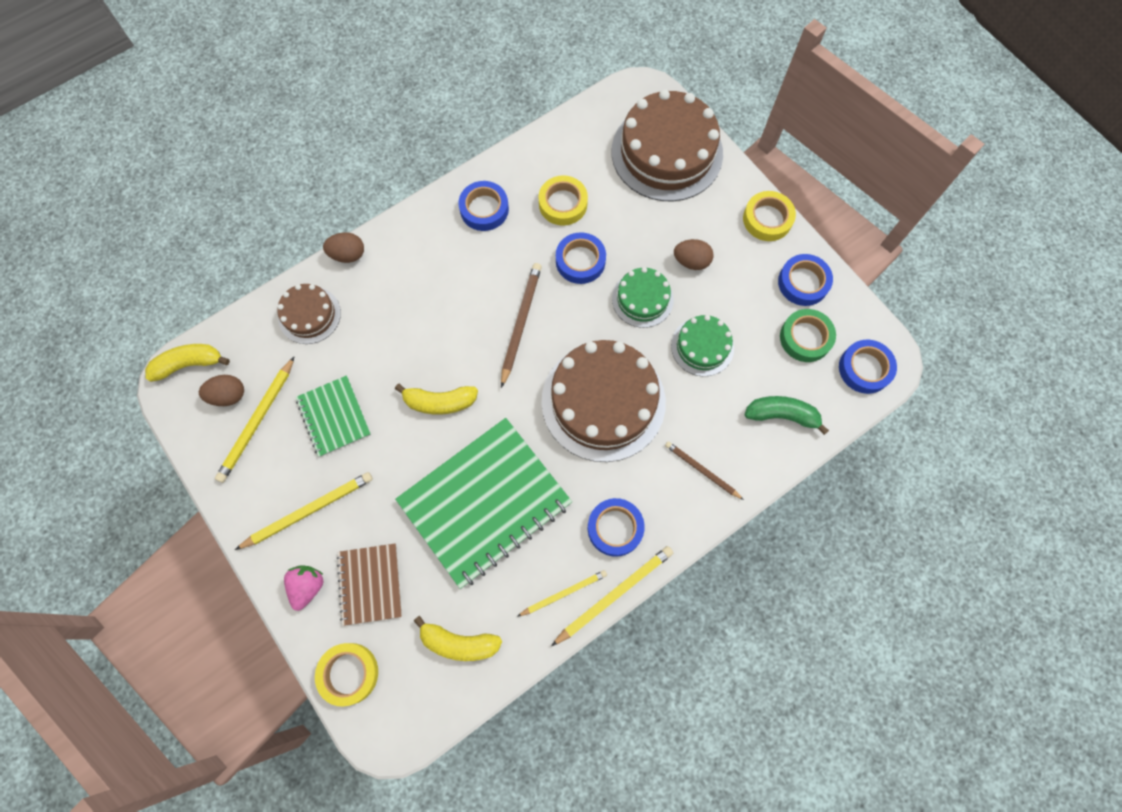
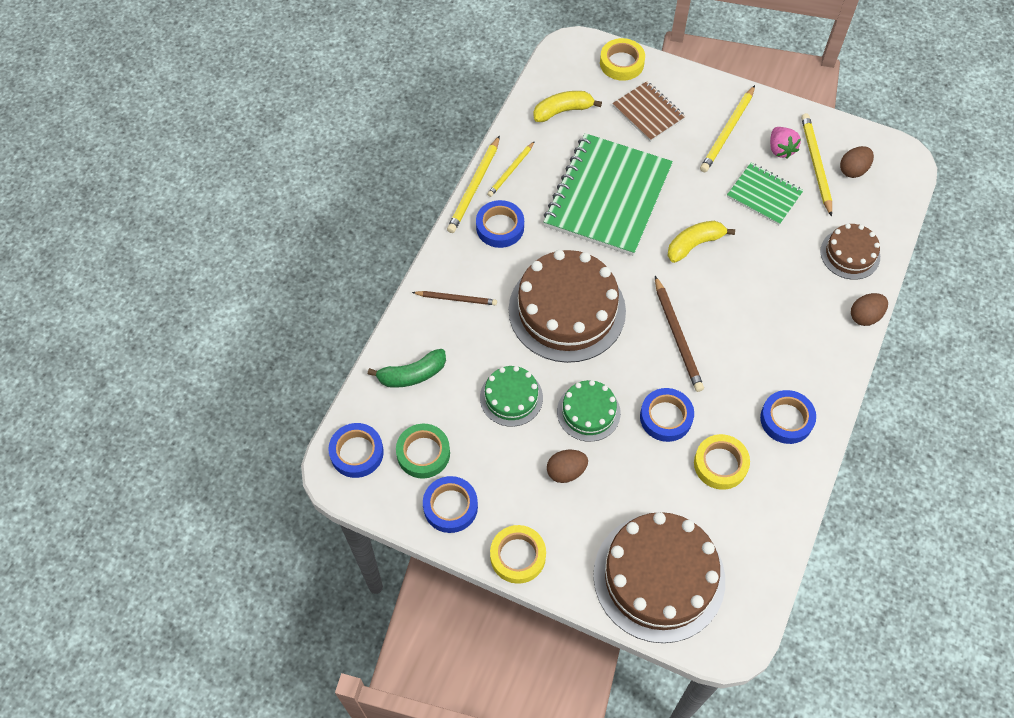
camera: 150 degrees right, 10 degrees down
yellow banana [145,344,230,382] -> none
pink strawberry [284,565,324,611] -> pink strawberry moved to [770,127,801,159]

